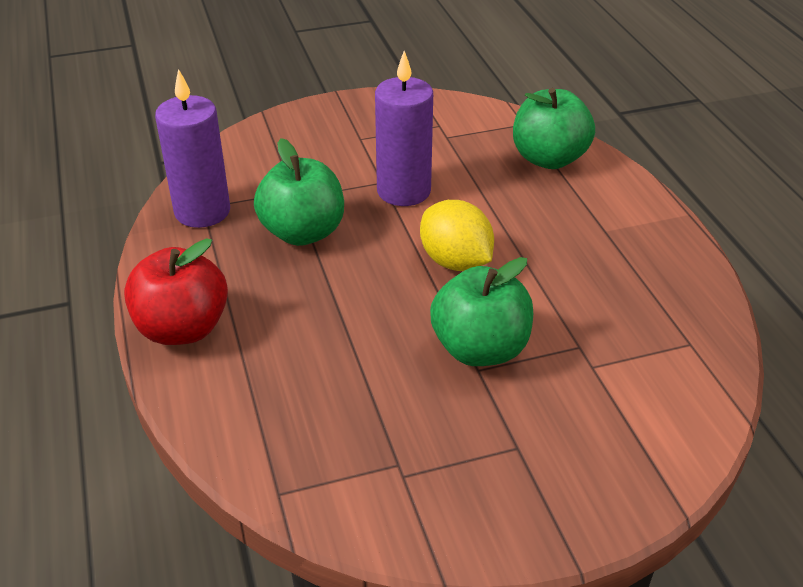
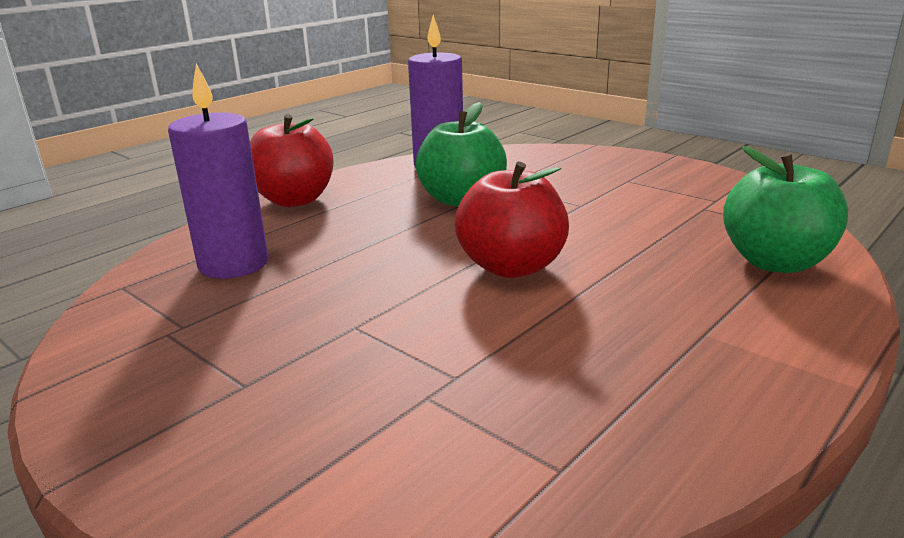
camera: 60 degrees right, 15 degrees down
purple candle [375,51,433,206] -> purple candle moved to [168,64,269,279]
yellow lemon [420,200,494,271] -> red apple [454,162,569,278]
green apple [430,257,533,366] -> none

